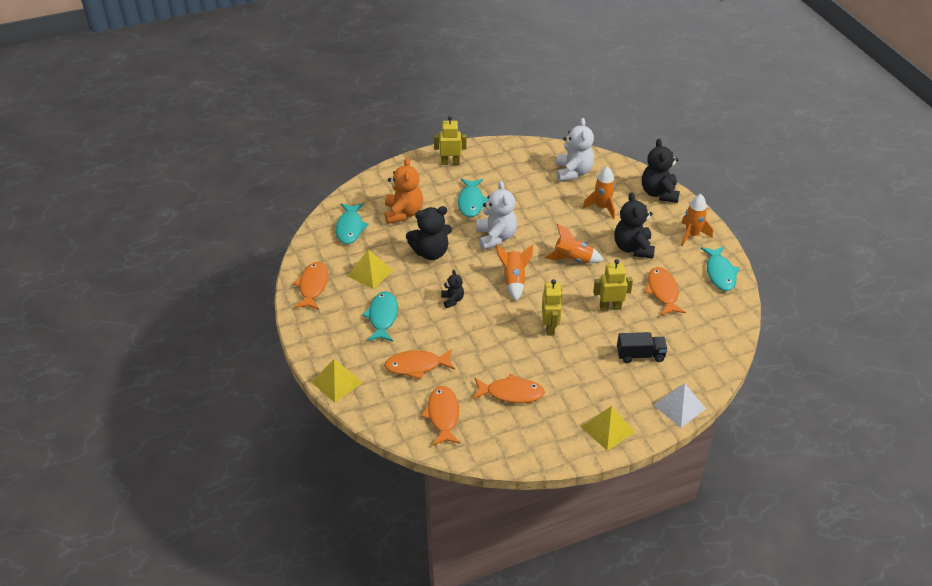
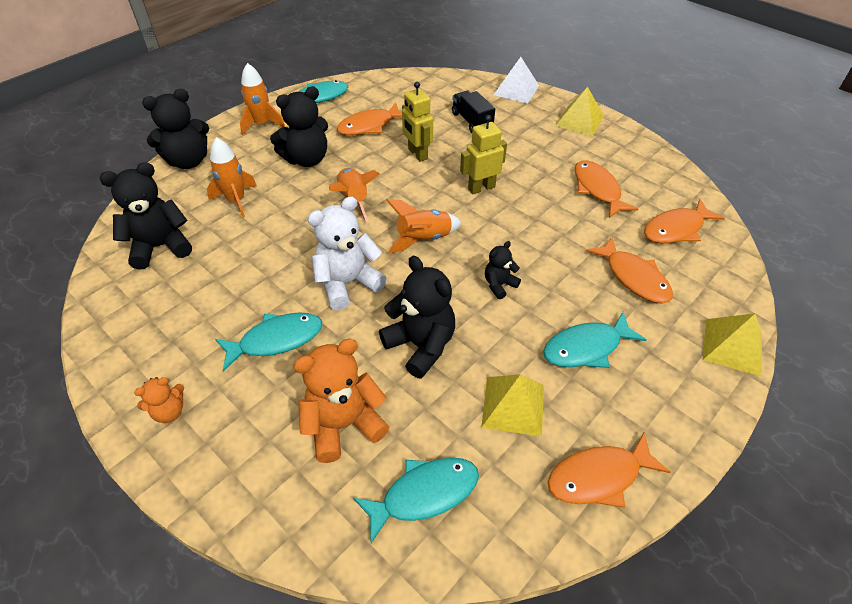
camera: 115 degrees left, 5 degrees up
yellow robot [434,116,467,165] -> orange teddy bear [134,377,184,423]
white teddy bear [556,118,594,181] -> black teddy bear [100,162,192,270]

